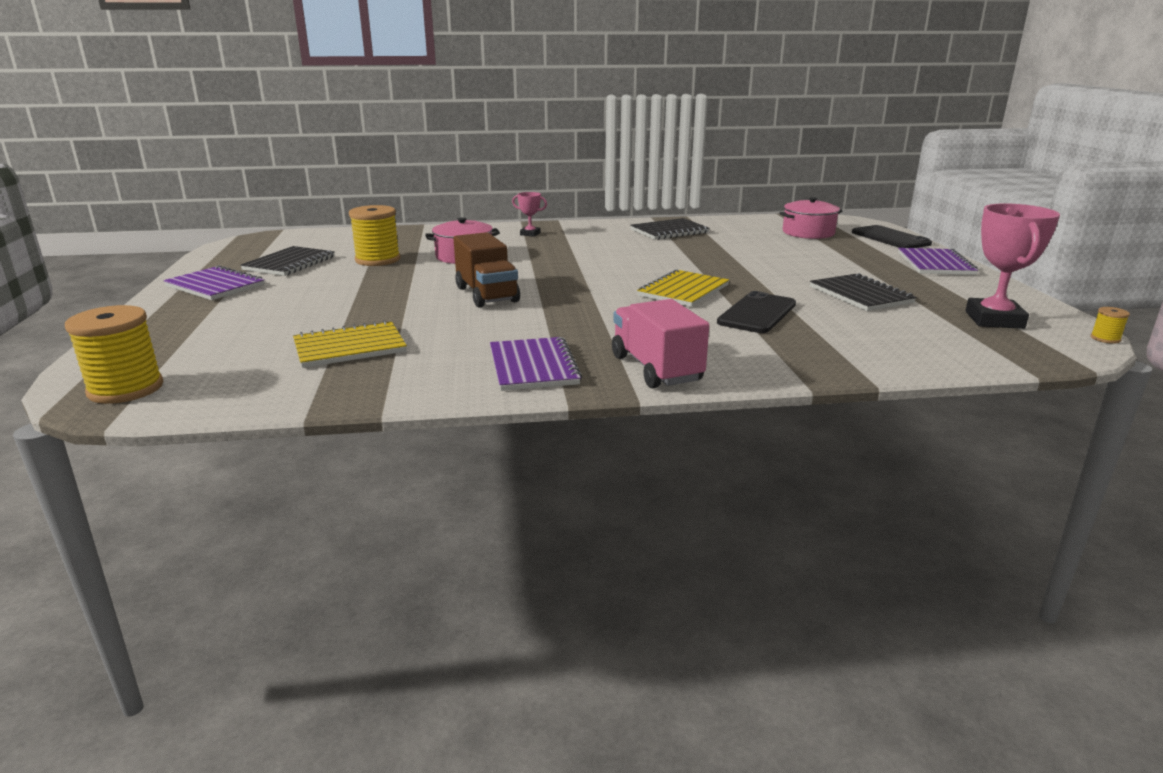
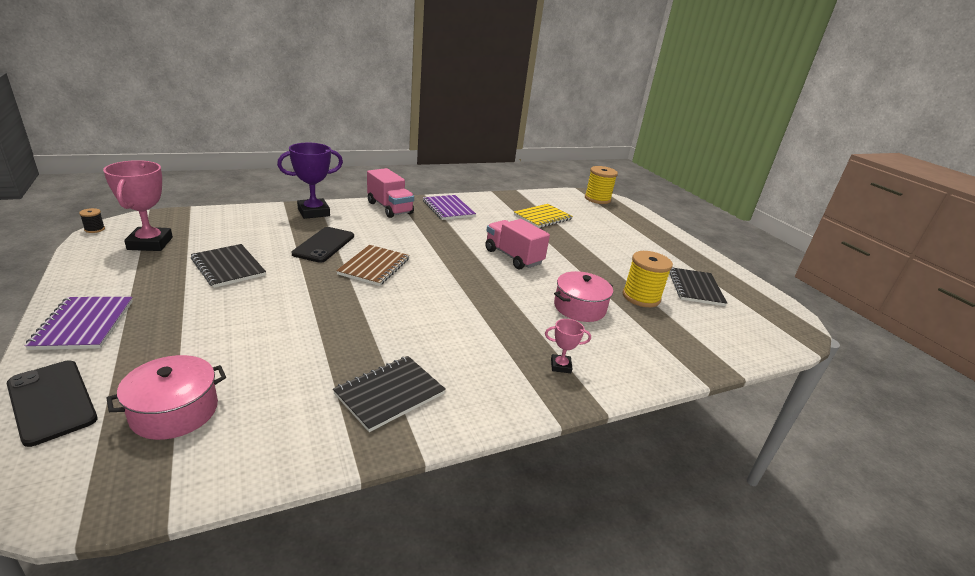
camera: 160 degrees right, 5 degrees up
purple notebook [163,265,265,300] -> none
brown truck [453,232,520,308] -> pink truck [485,219,550,270]
yellow notebook [637,269,729,307] -> brown notebook [336,245,409,286]
yellow spool [1091,307,1130,344] -> black spool [79,208,105,233]
none -> purple trophy [277,143,343,219]

